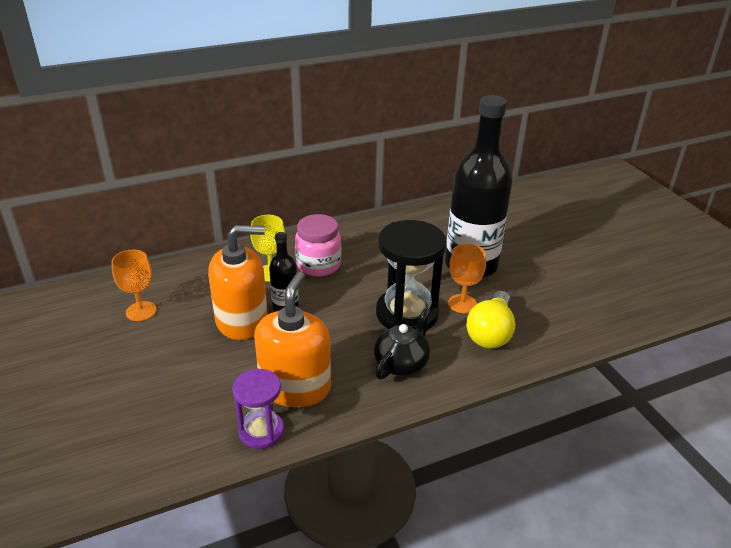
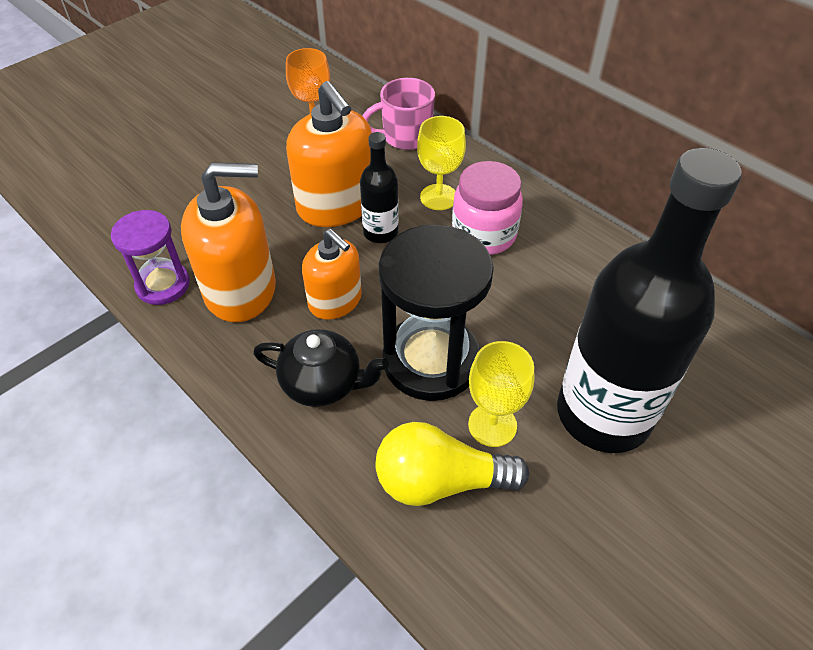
camera: 70 degrees right, 15 degrees up
orange goblet [448,243,486,313] -> yellow goblet [468,341,534,447]
none -> orange soap dispenser [302,229,362,320]
none -> pink mug [362,78,435,150]

